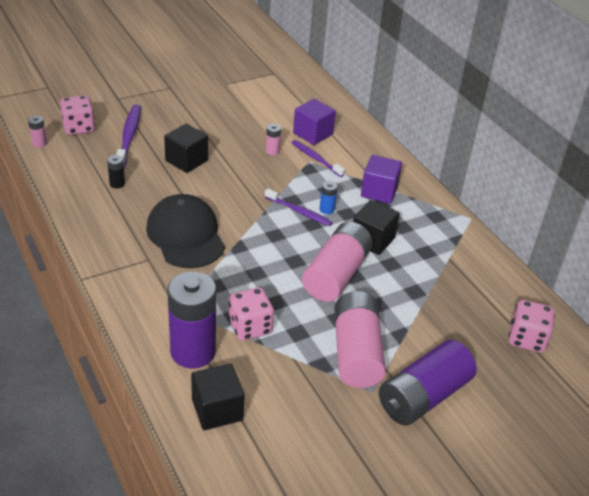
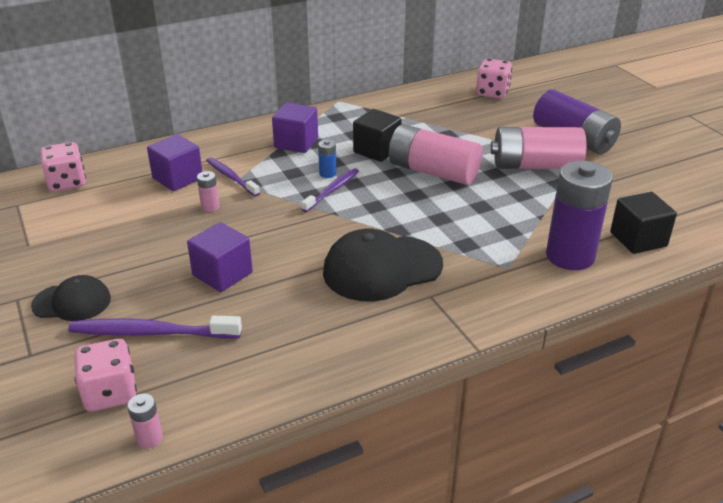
camera: 85 degrees left, 5 degrees down
black battery [107,155,125,188] -> none
black cube [164,124,208,173] -> purple cube [187,222,253,292]
pink dice [228,287,274,341] -> pink dice moved to [40,142,86,192]
purple toothbrush [292,140,345,177] -> purple toothbrush turned 90 degrees clockwise [206,158,260,196]
none -> black cap [31,275,111,321]

